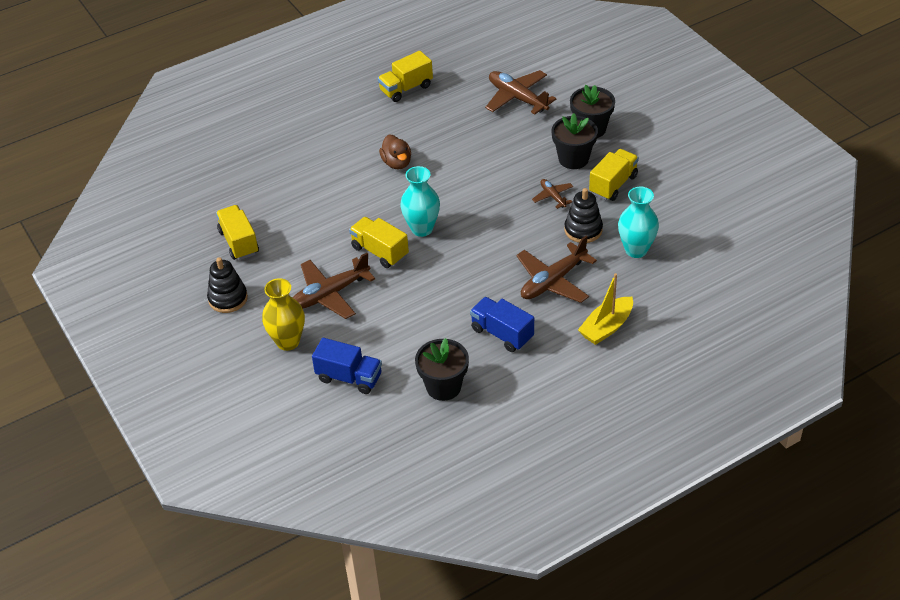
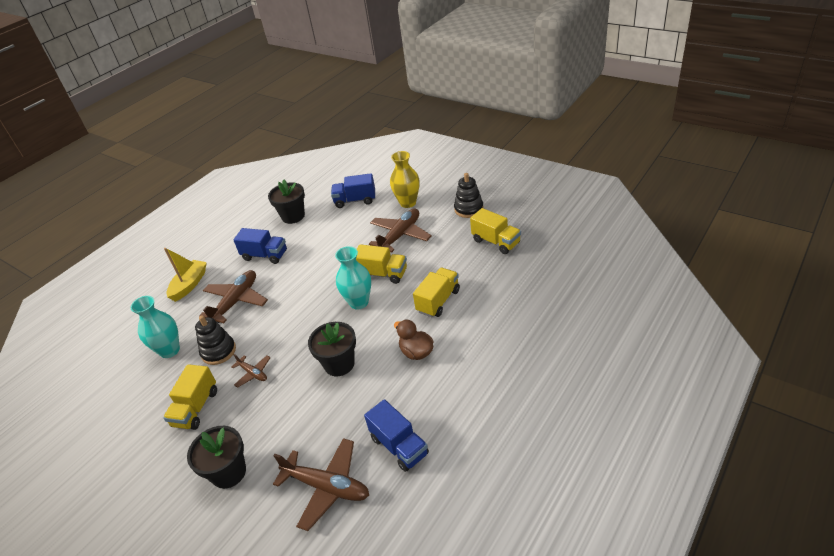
camera: 160 degrees right, 5 degrees down
yellow truck [378,51,433,102] -> yellow truck moved to [413,268,460,317]
black flower pot [551,113,598,169] -> black flower pot moved to [308,322,356,376]
none -> blue truck [364,399,429,472]

